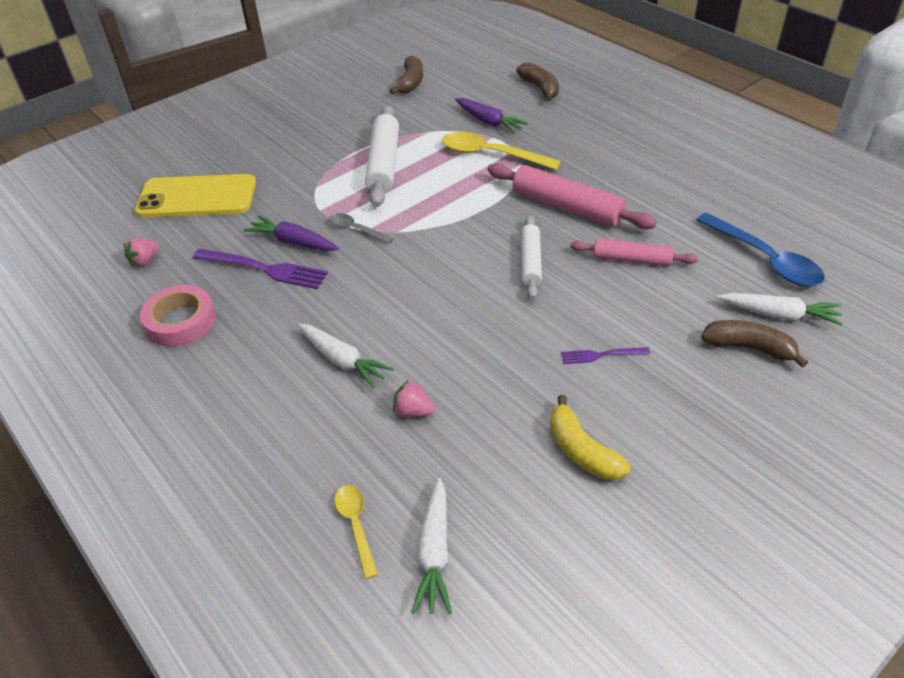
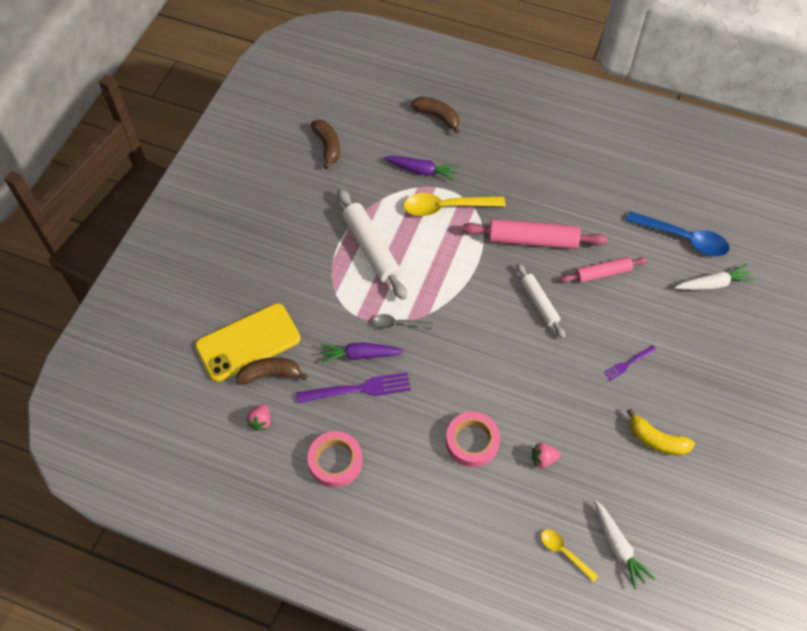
camera: 30 degrees left, 15 degrees up
white carrot [298,323,394,388] -> pink tape [446,412,500,467]
brown banana [701,320,808,368] -> brown banana moved to [236,357,308,385]

